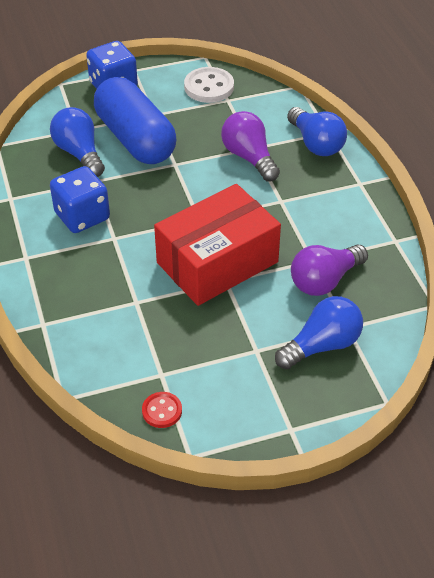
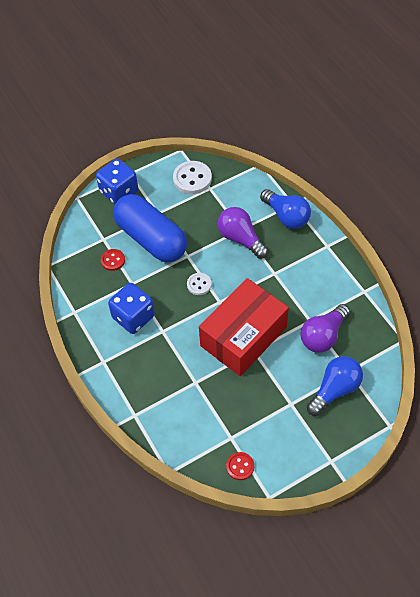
camera: 10 degrees left, 10 degrees up
blue light bulb [50,107,105,177] -> red button [101,249,125,271]
none -> white button [187,273,212,295]

